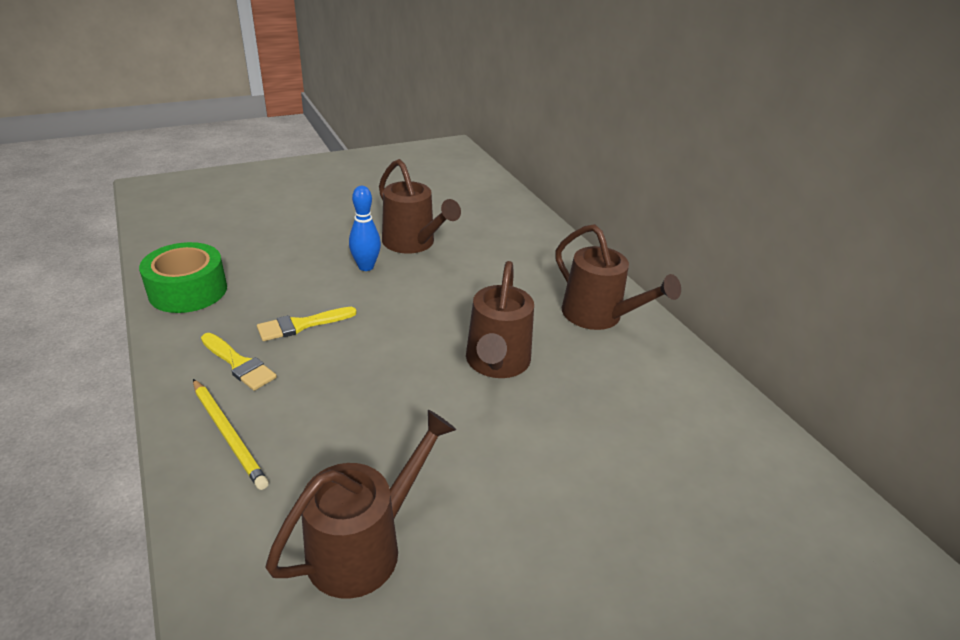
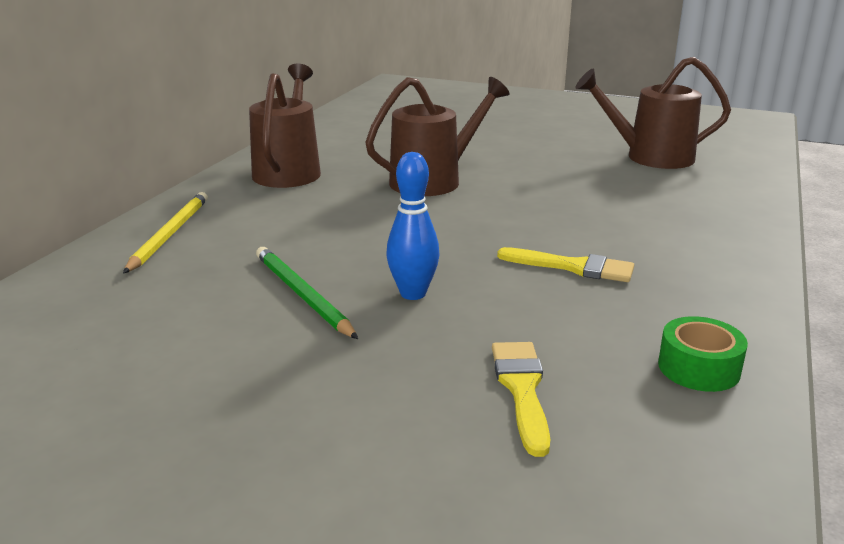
camera: 130 degrees left, 10 degrees down
green tape [139,242,227,313] -> green tape [658,316,748,392], size x0.59
yellow pencil [193,379,269,490] -> yellow pencil moved to [123,192,208,274]
yellow brush [201,333,277,391] -> yellow brush moved to [492,342,550,457]
brown watering can [379,159,461,254] -> green pencil [256,247,358,339]

